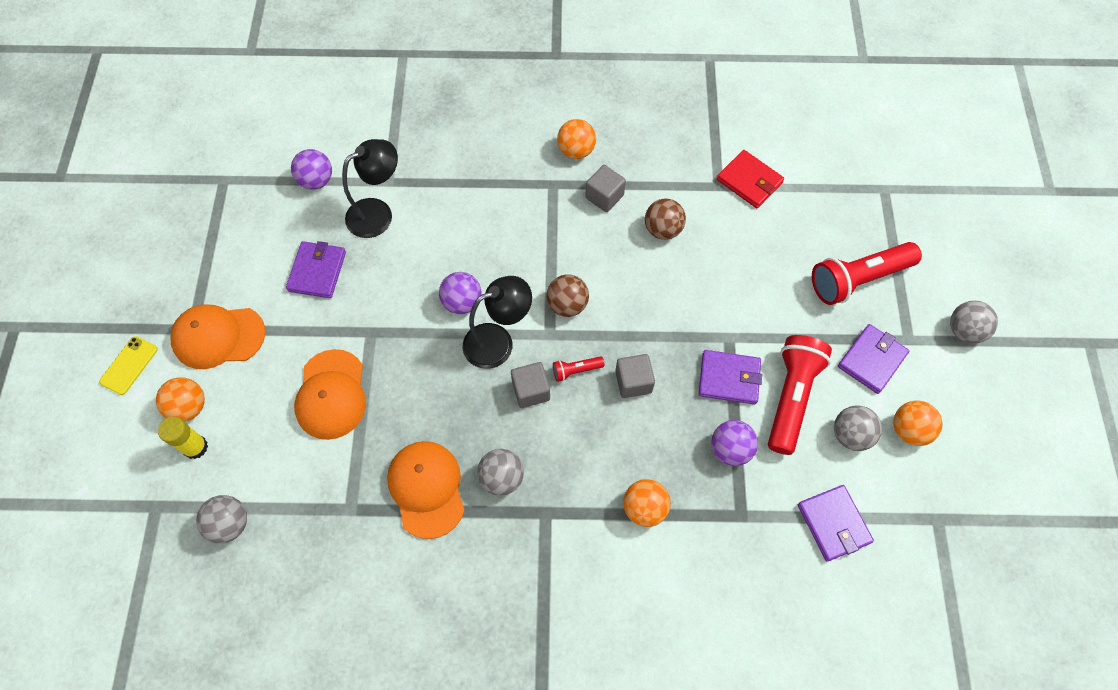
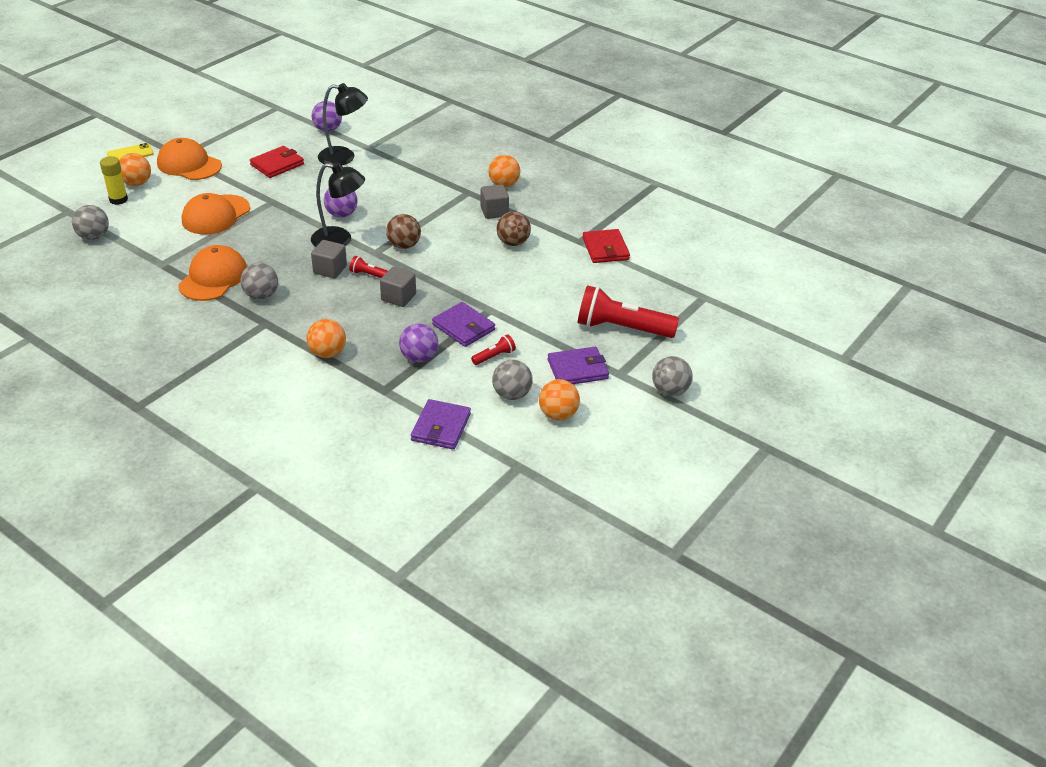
camera: 35 degrees right, 25 degrees down
purple wallet [286,241,346,298] -> red wallet [250,146,304,178]
red flashlight [768,335,832,455] -> red flashlight [471,334,516,365], size x0.45

